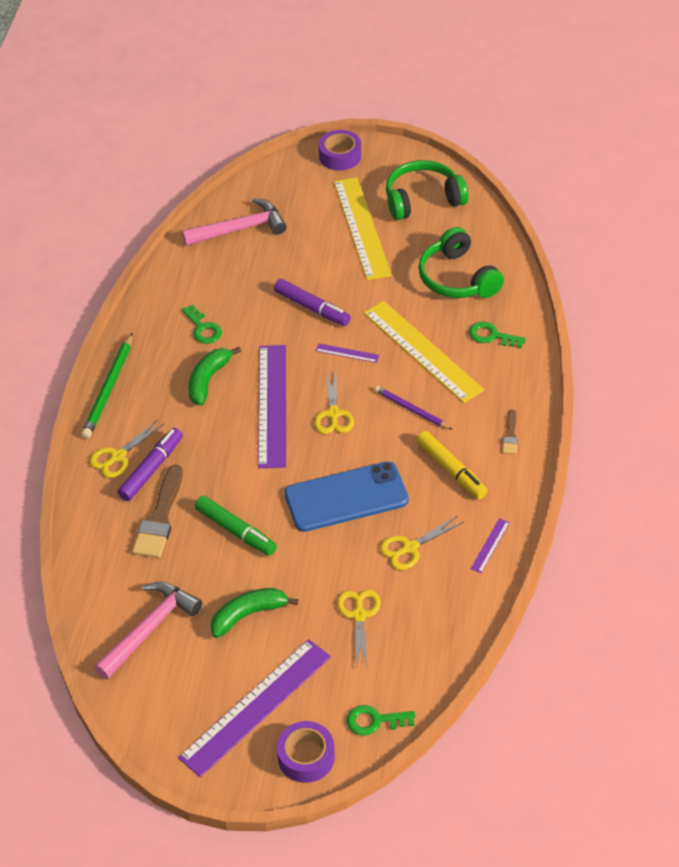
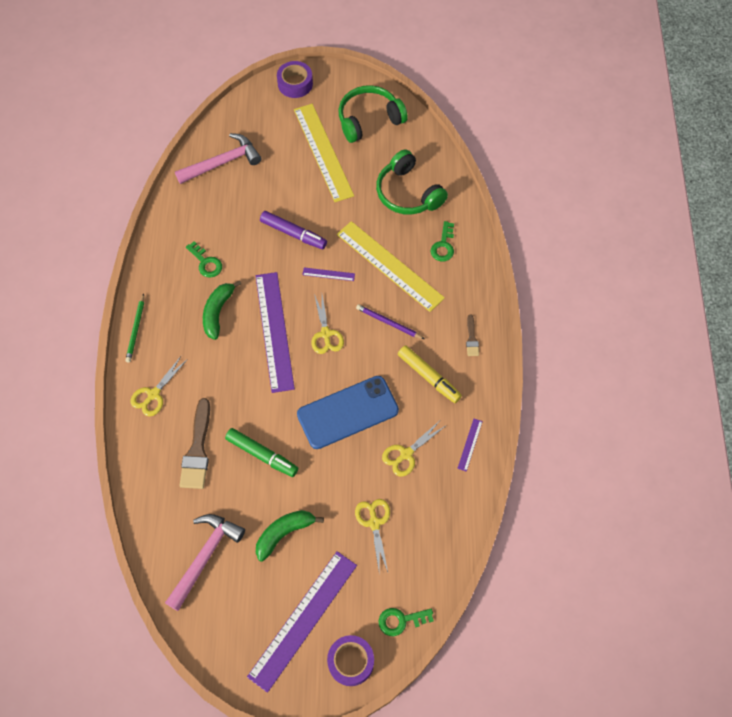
camera: 10 degrees left, 15 degrees up
green pencil [81,333,133,439] -> green pencil [125,294,144,362], size x0.65
purple marker [117,428,183,501] -> none
green key [469,322,526,348] -> green key turned 90 degrees counterclockwise [430,221,454,261]

